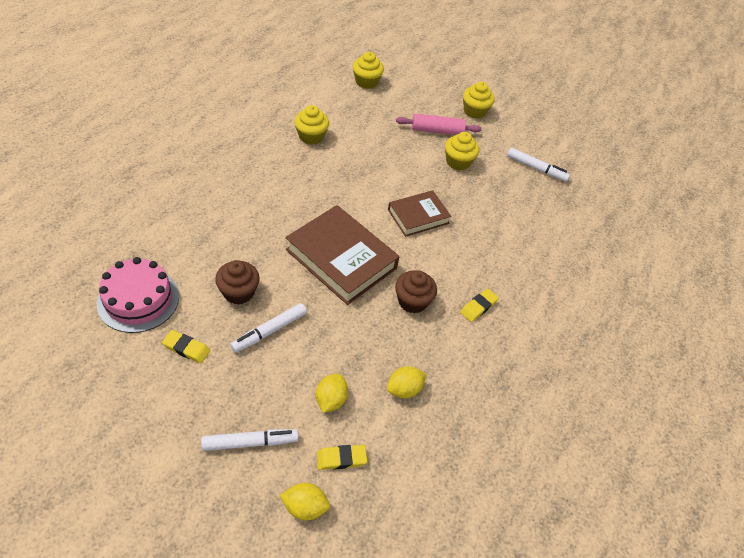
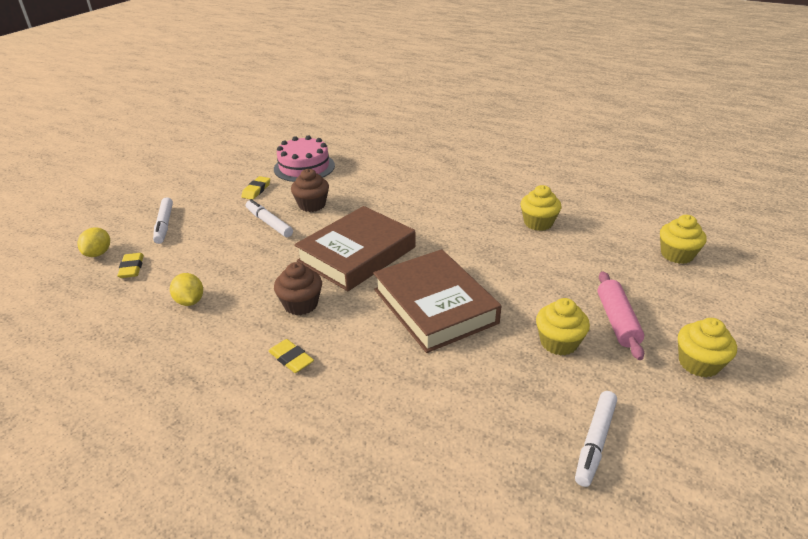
camera: 95 degrees right, 15 degrees down
yellow lemon [316,374,348,413] -> none
brown book [388,190,451,237] -> brown book [373,249,501,353], size x1.67

